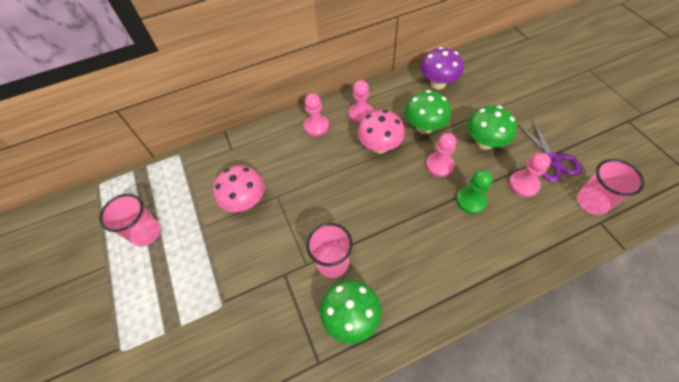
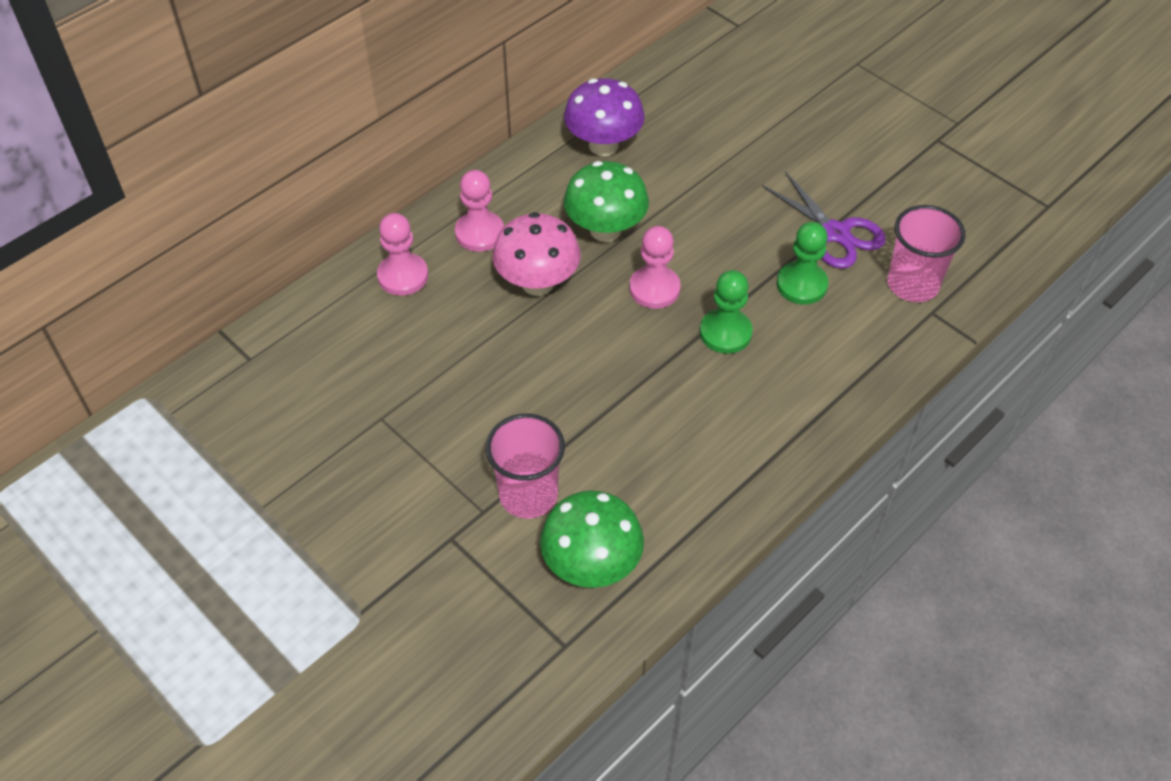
camera: 25 degrees left, 5 degrees down
pink cup [99,194,161,247] -> none
pink mushroom [213,165,264,212] -> none
green mushroom [467,105,517,150] -> none
pink pawn [509,153,551,197] -> green pawn [777,222,829,304]

